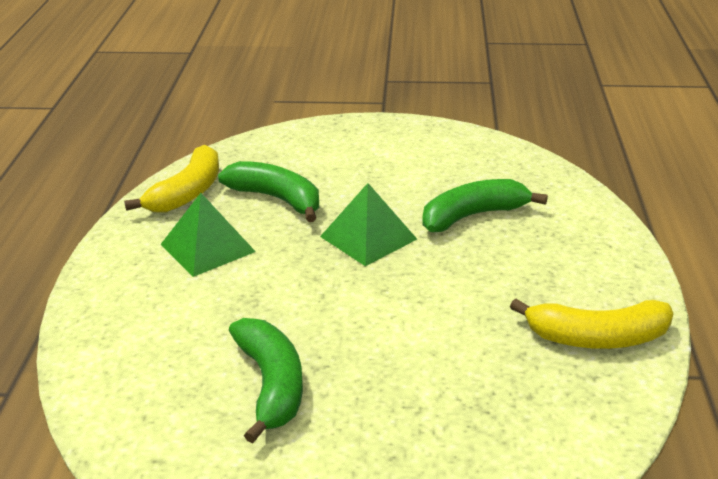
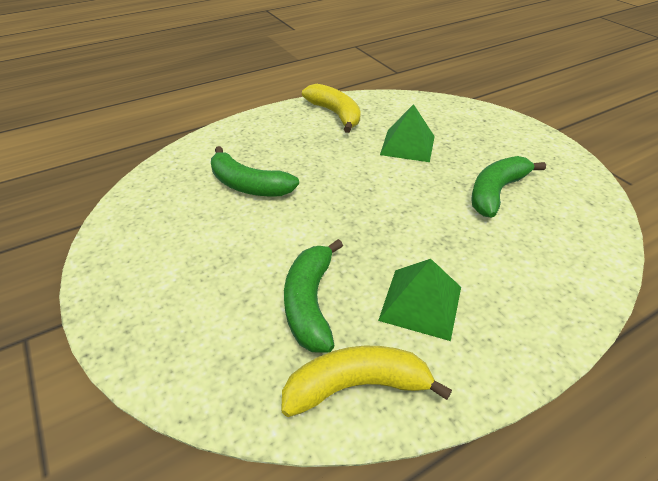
camera: 125 degrees left, 10 degrees up
green pyramid [320,183,417,266] -> green pyramid moved to [380,104,435,162]

